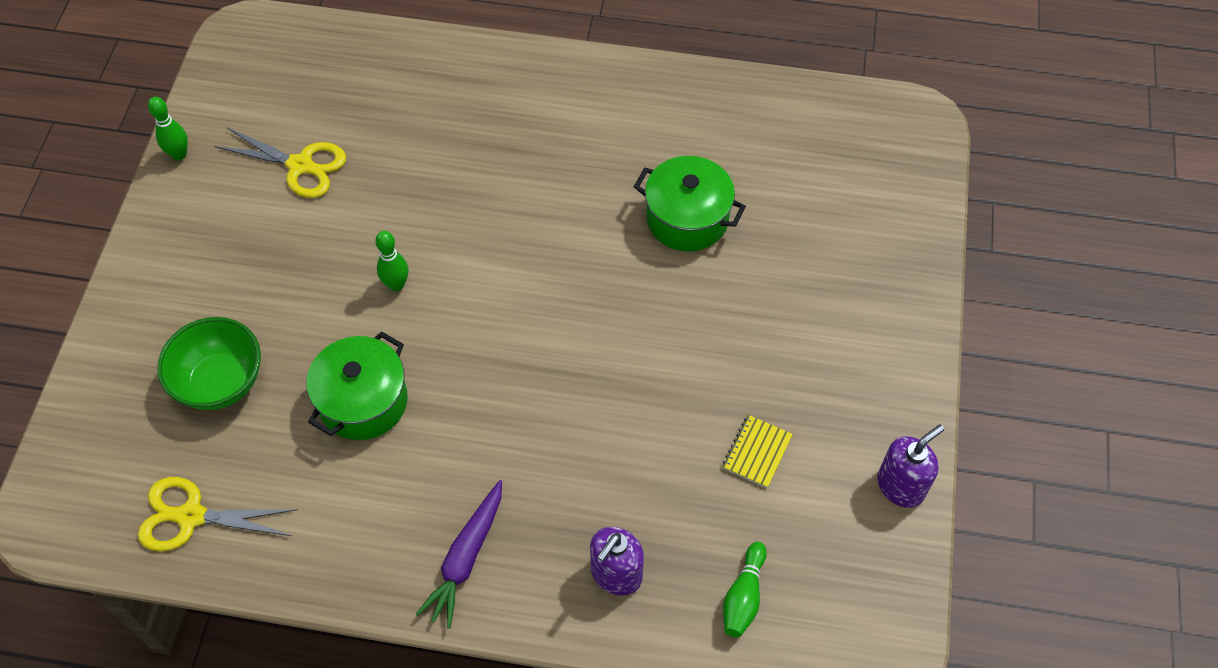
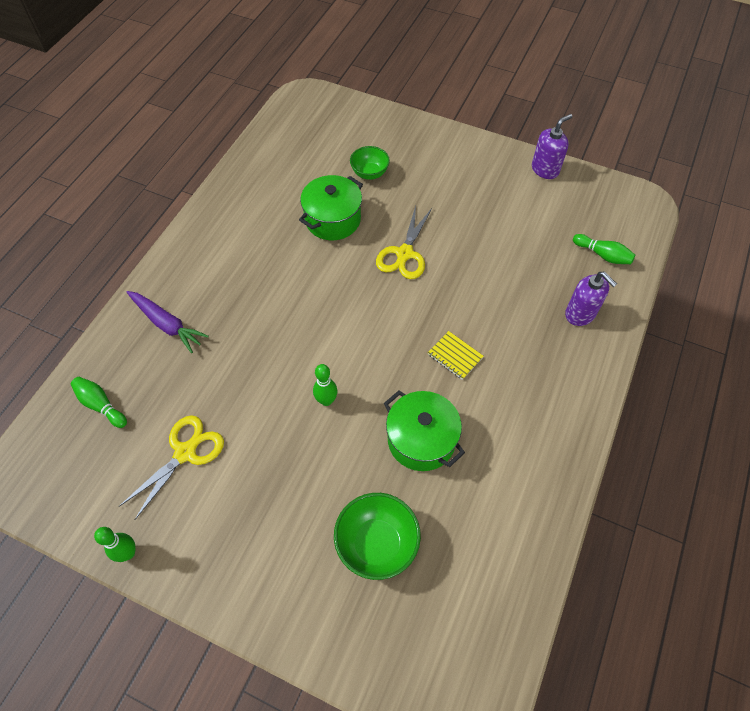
camera: 75 degrees left, 0 degrees up
yellow scissors [138,477,298,551] -> yellow scissors moved to [376,206,432,279]
purple carrot [416,480,502,629] -> purple carrot moved to [126,291,209,353]
yellow notebook [723,415,793,488] -> yellow notebook moved to [428,331,484,380]
purple soap dispenser [877,424,944,508] -> purple soap dispenser turned 75 degrees clockwise [532,114,572,179]
none -> green bowling pin [71,377,127,428]
none -> green bowl [350,146,390,180]

